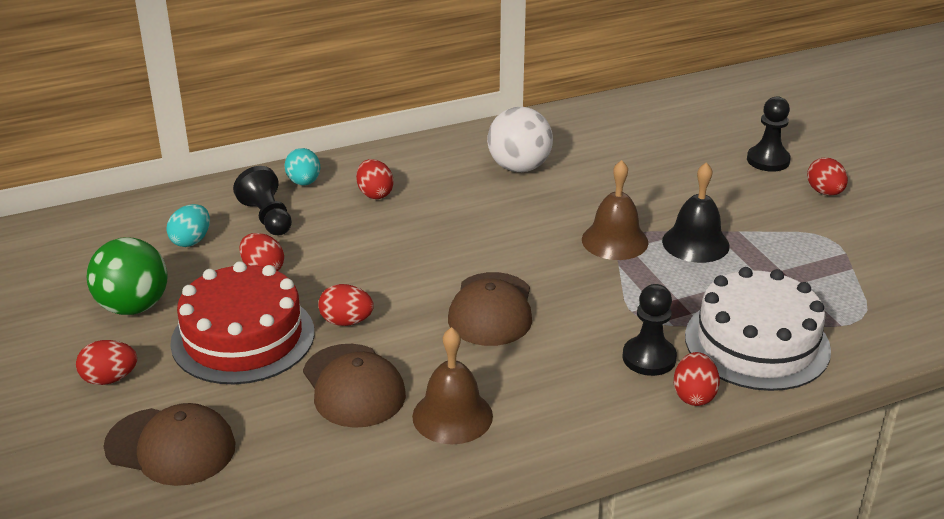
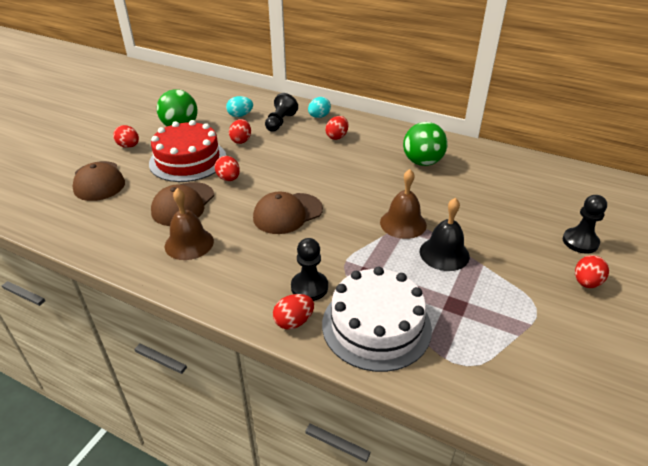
camera: 50 degrees right, 5 degrees up
white ball [487,107,553,172] -> green ball [403,122,448,166]

